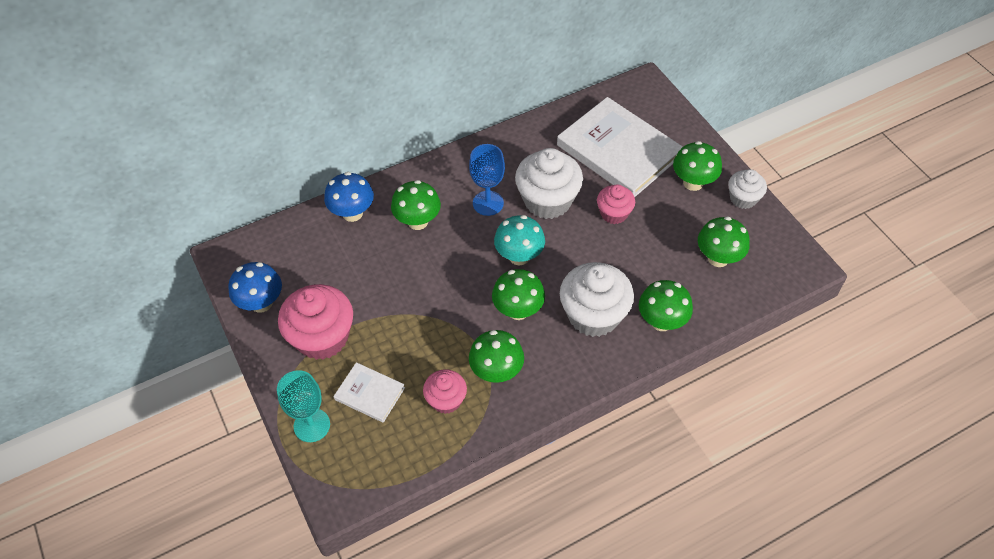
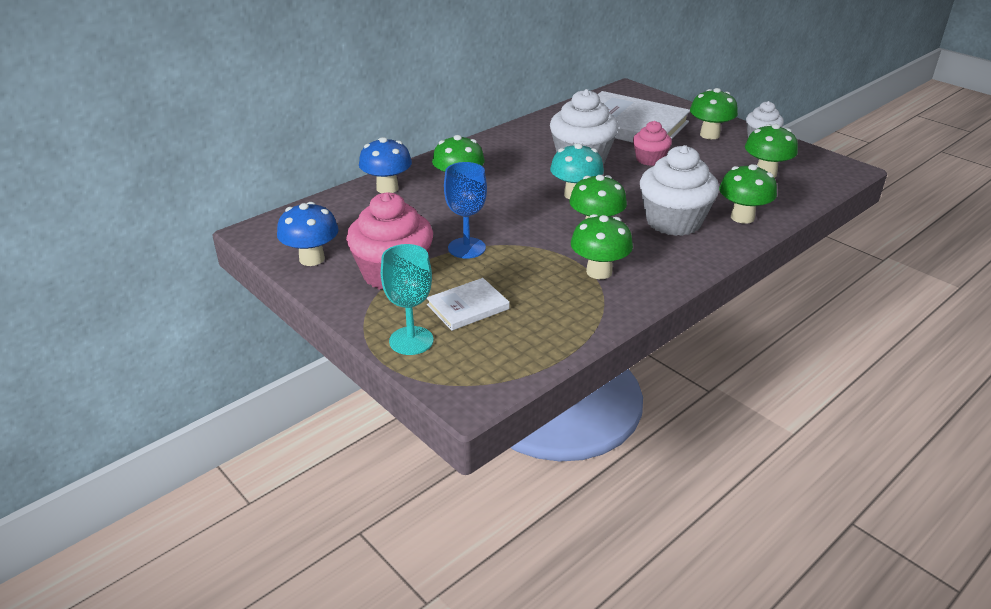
camera: 15 degrees left, 20 degrees down
white book [334,362,405,423] -> white book turned 45 degrees counterclockwise [427,278,509,331]
pink cupcake [423,369,467,414] -> none
blue goblet [469,144,505,216] -> blue goblet moved to [444,162,487,259]

